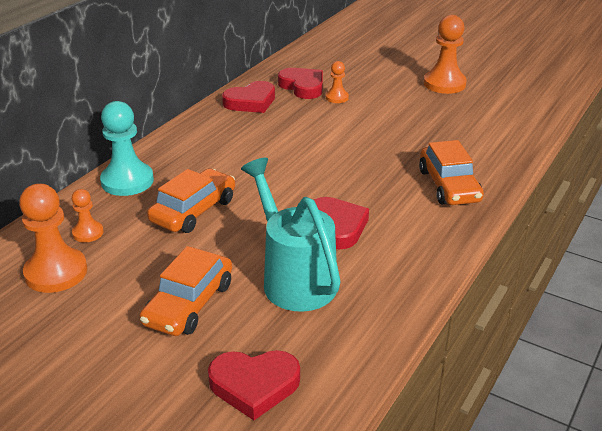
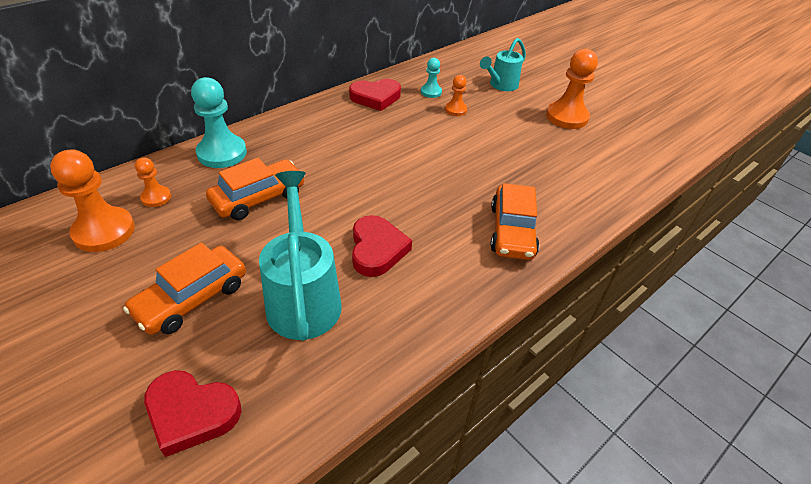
camera: 15 degrees right, 10 degrees up
red heart [278,68,323,99] -> turquoise pawn [421,58,442,98]
none -> turquoise watering can [480,38,526,91]

